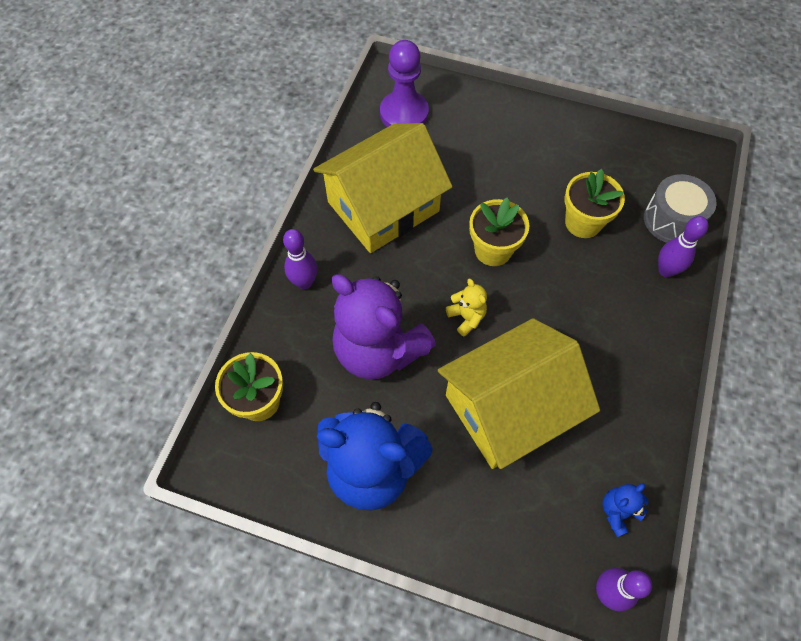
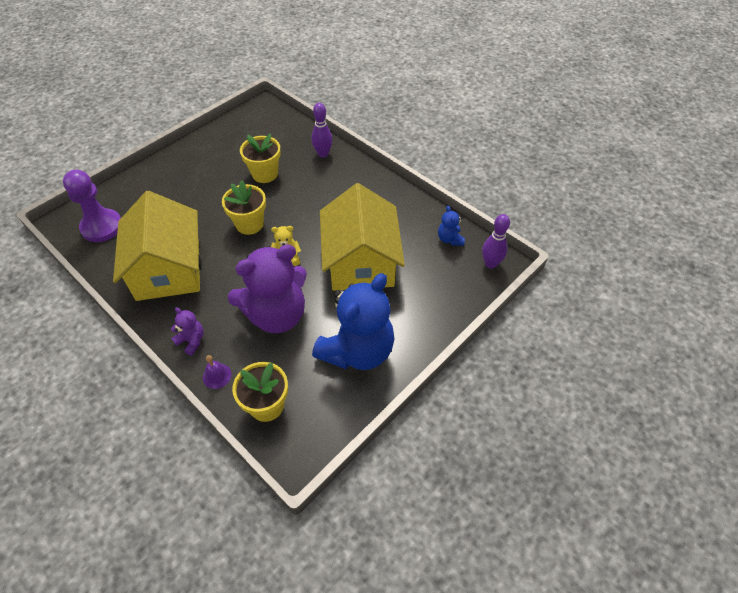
camera: 65 degrees left, 10 degrees down
purple bowling pin [283,229,318,289] -> purple teddy bear [171,307,204,356]
grey drum [644,174,717,243] -> none
none -> purple bell [203,355,232,389]

